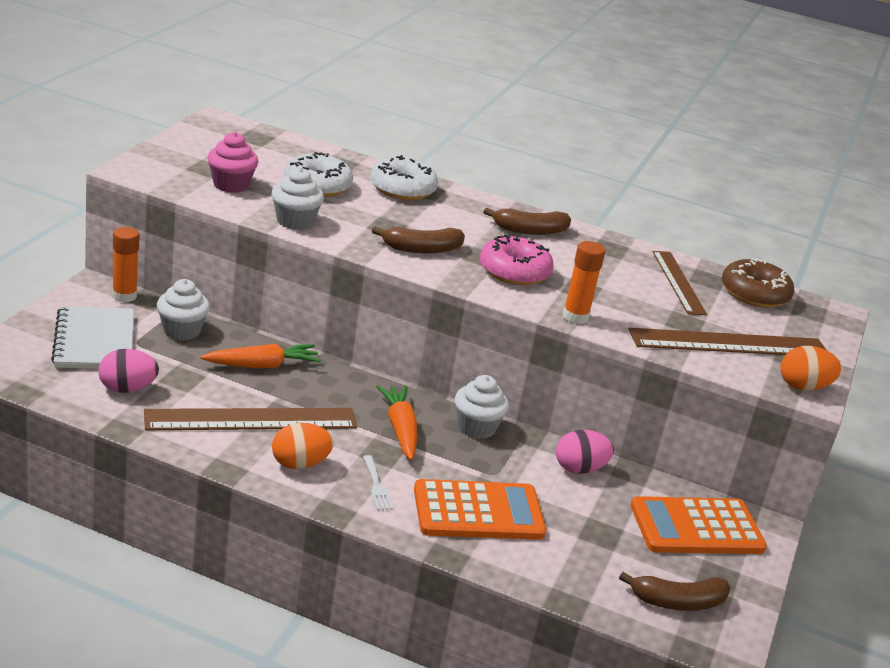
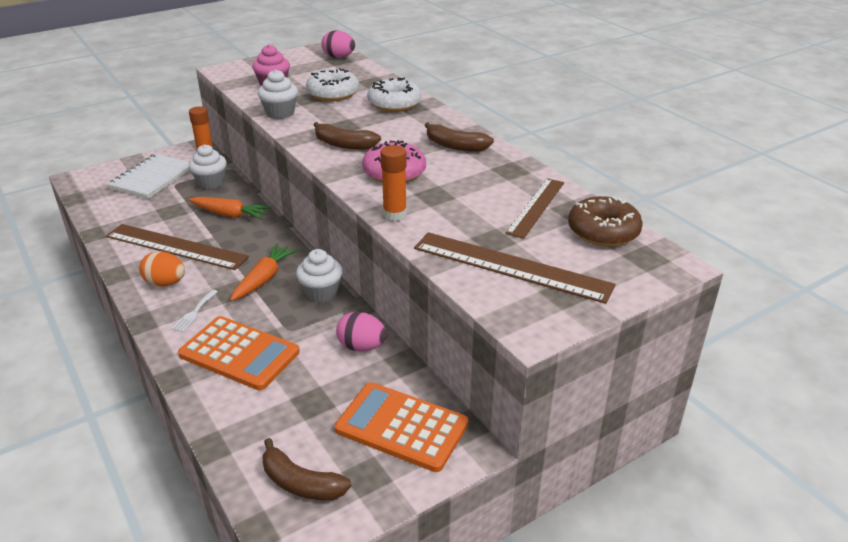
camera: 40 degrees right, 5 degrees up
pink egg [98,349,159,393] -> pink egg moved to [321,30,355,58]
orange egg [780,346,842,391] -> none

